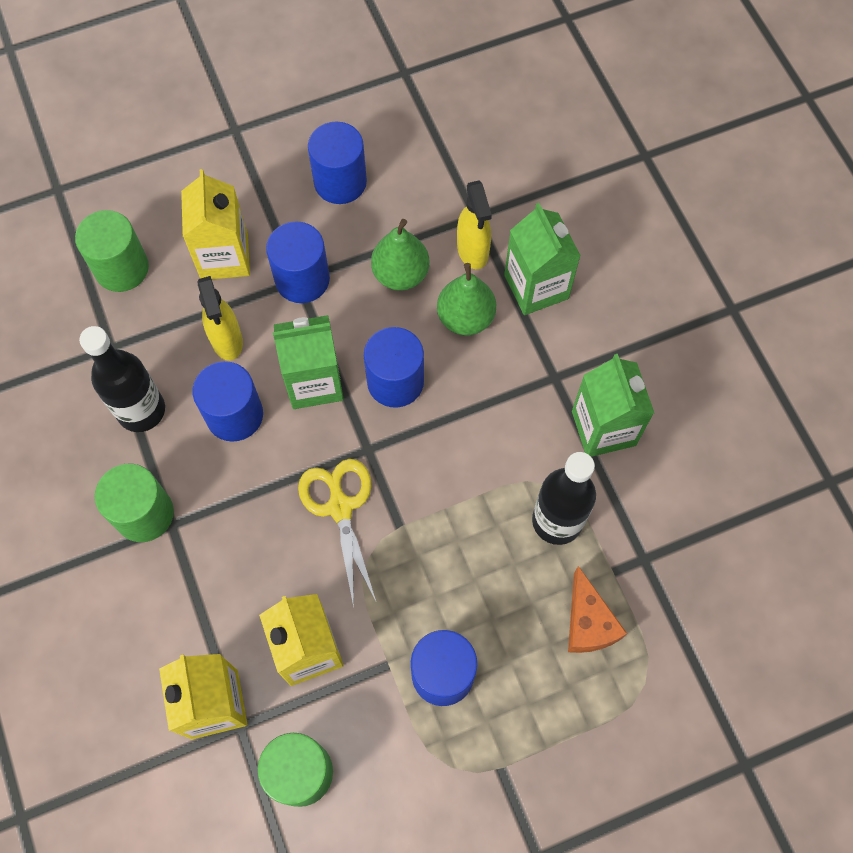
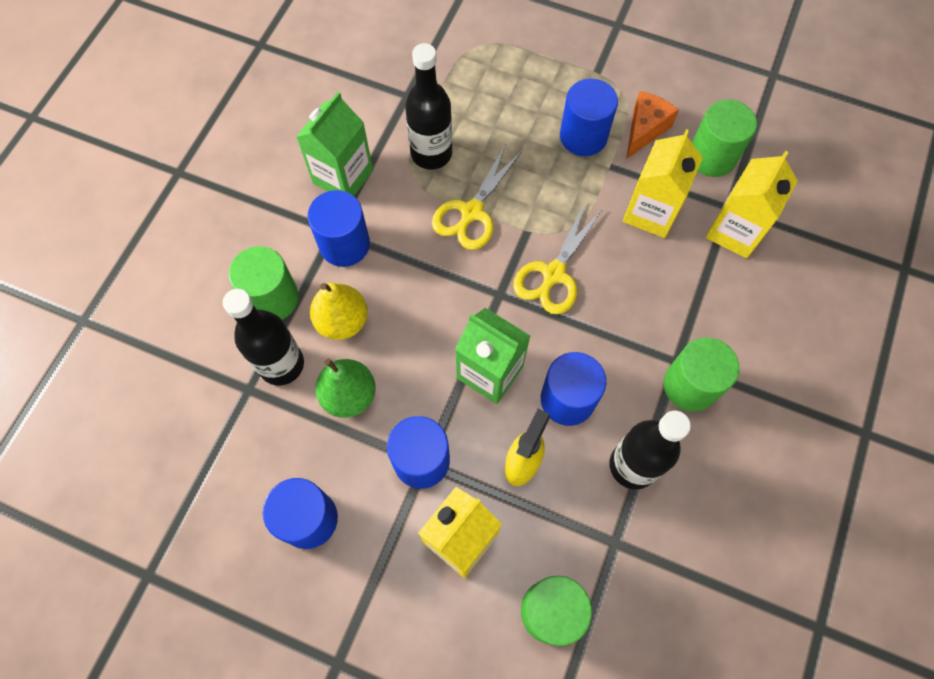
camera: 135 degrees left, 0 degrees up
blue cylinder [364,327,424,408] -> blue cylinder moved to [308,190,370,267]
green pear [437,263,496,336] -> yellow pear [310,283,368,340]
yellow spray bottle [457,181,492,269] -> black bottle [223,289,304,386]
green carton [504,203,581,315] -> green cylinder [229,246,299,319]
orange cheese [568,566,627,653] -> orange cheese moved to [626,91,679,159]
none -> yellow scissors [432,144,522,250]

